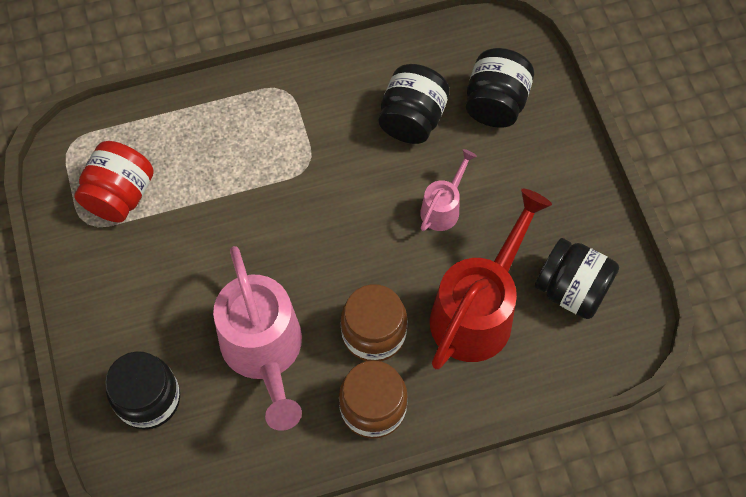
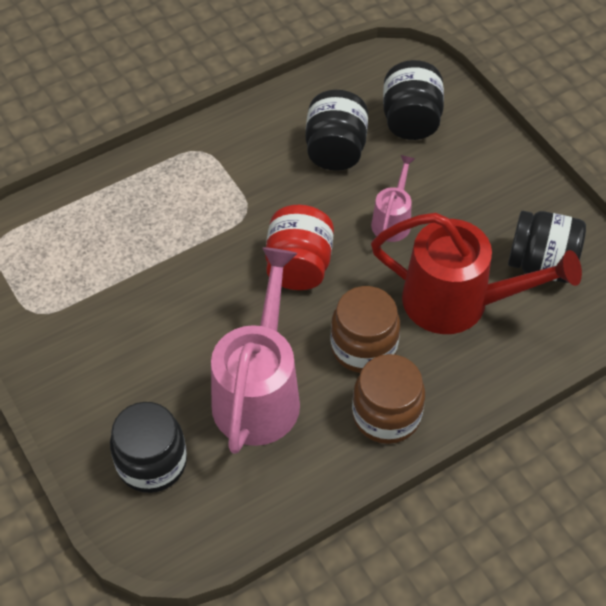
camera: 15 degrees left, 10 degrees down
red jar [74,141,154,223] -> red jar moved to [265,205,334,290]
pink watering can [213,246,302,431] -> pink watering can turned 135 degrees counterclockwise [211,247,300,454]
red watering can [430,189,552,370] -> red watering can turned 90 degrees clockwise [371,213,582,334]

